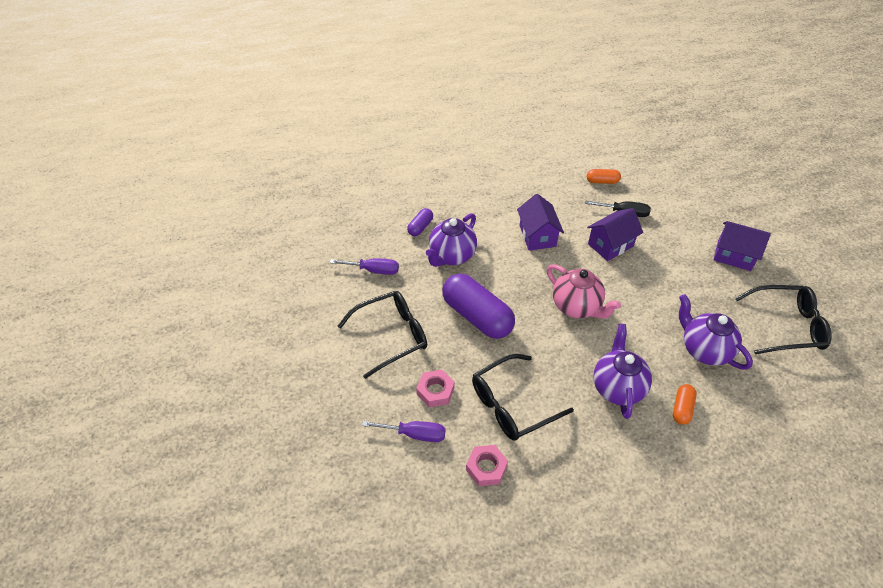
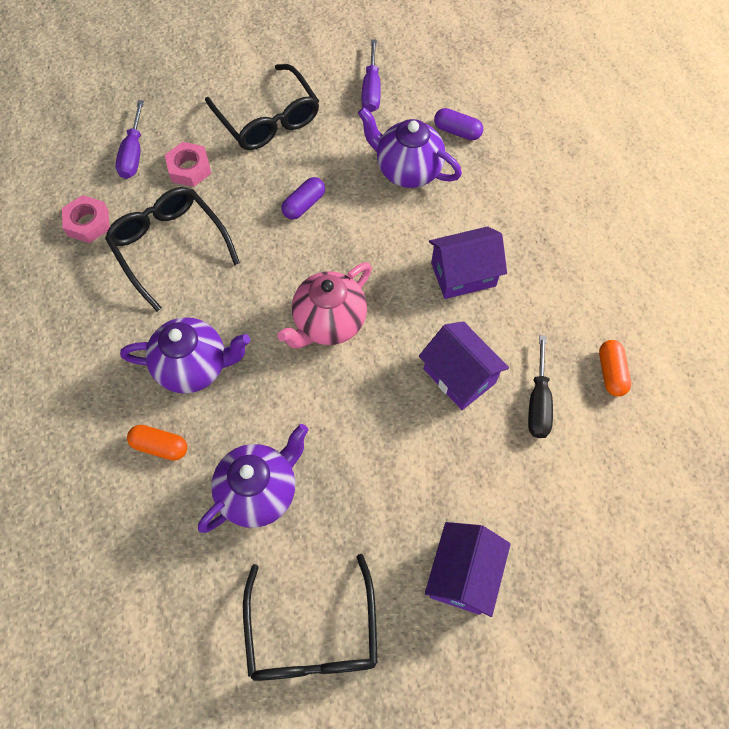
camera: 85 degrees right, 15 degrees up
purple capsule [442,274,515,339] -> purple capsule [281,177,325,220], size x0.47

